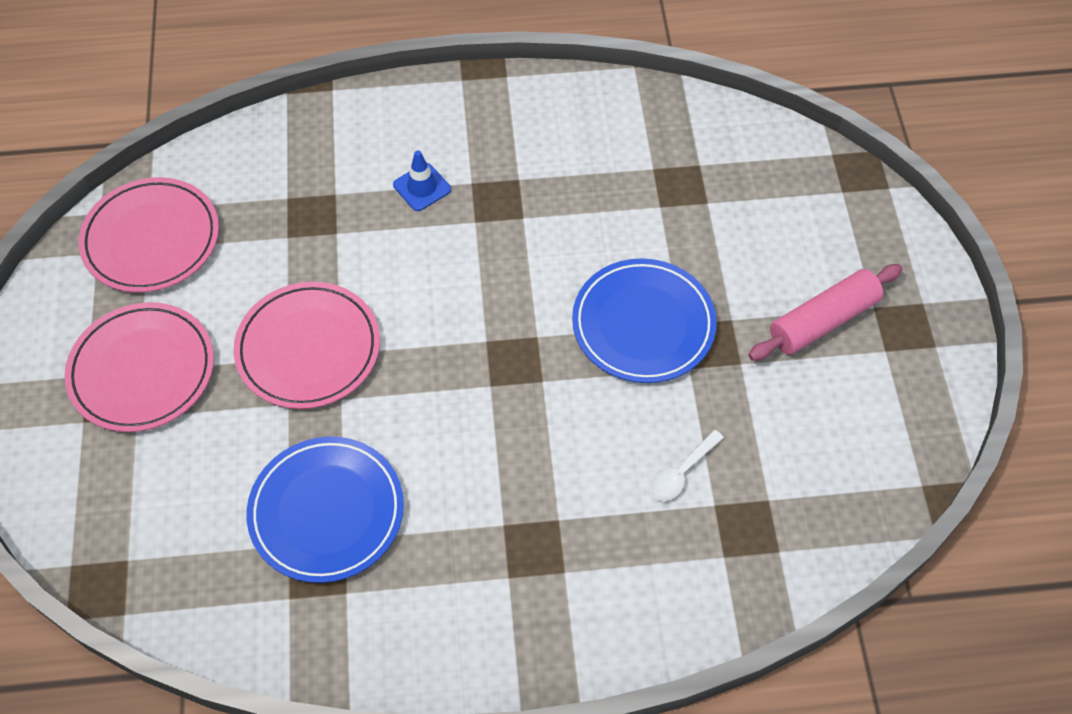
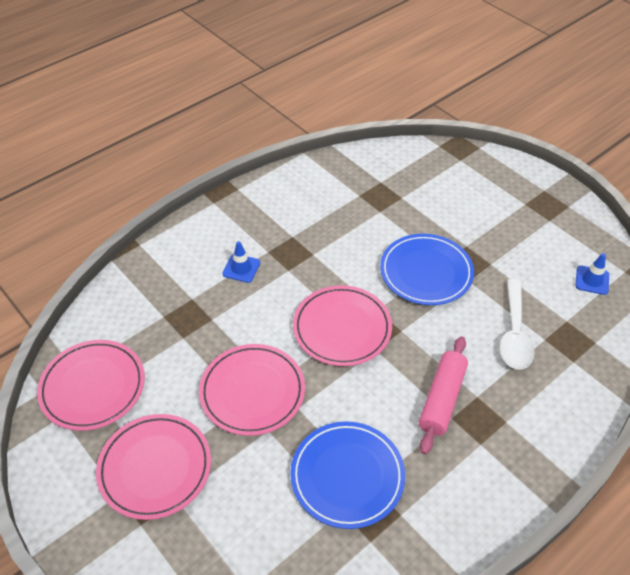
camera: 35 degrees left, 10 degrees down
white spoon [650,430,724,501] -> white spoon [499,279,535,370], size x1.77
pink rolling pin [748,264,902,361] -> pink rolling pin moved to [419,336,468,454]
none -> pink plate [293,285,392,366]
none -> blue traffic cone [575,253,609,295]

